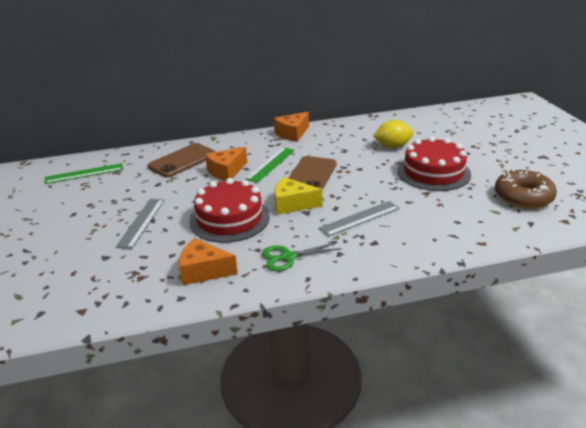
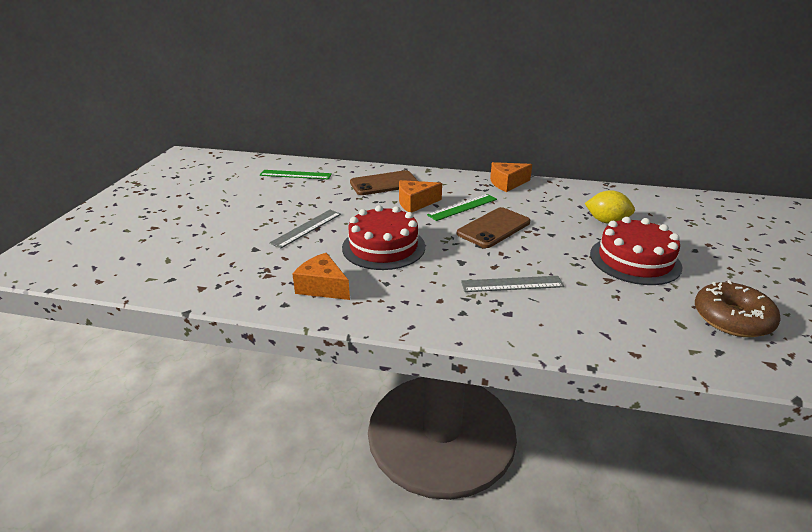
camera: 25 degrees right, 0 degrees up
green scissors [262,242,342,271] -> none
yellow cheese [275,177,322,215] -> none

